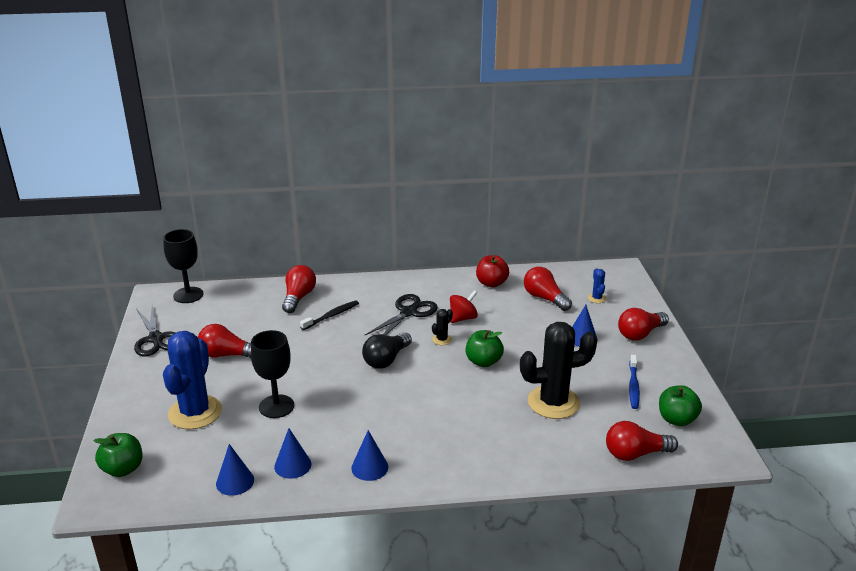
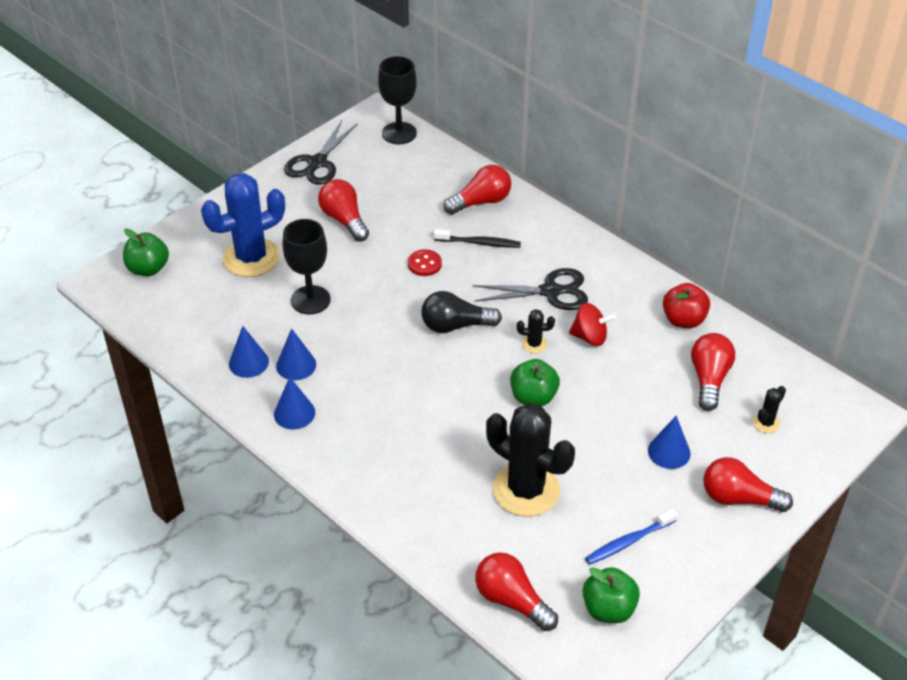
camera: 50 degrees right, 15 degrees up
blue cone [216,444,254,496] -> blue cone moved to [276,328,316,380]
blue cactus [588,268,606,303] -> black cactus [753,386,786,433]
none -> red button [408,249,442,276]

